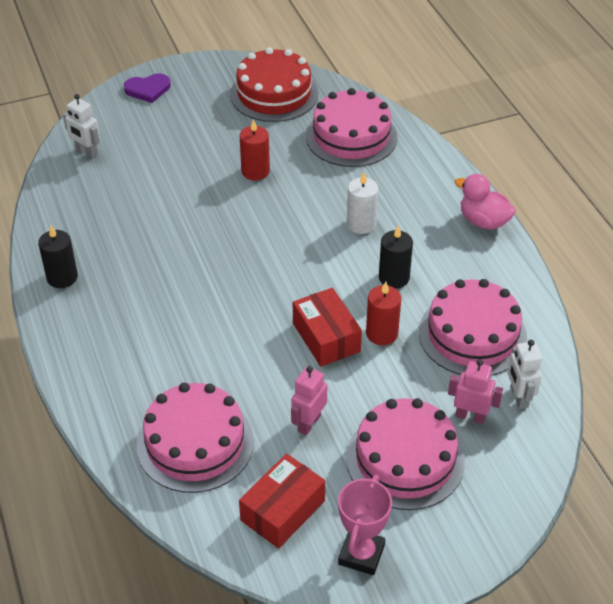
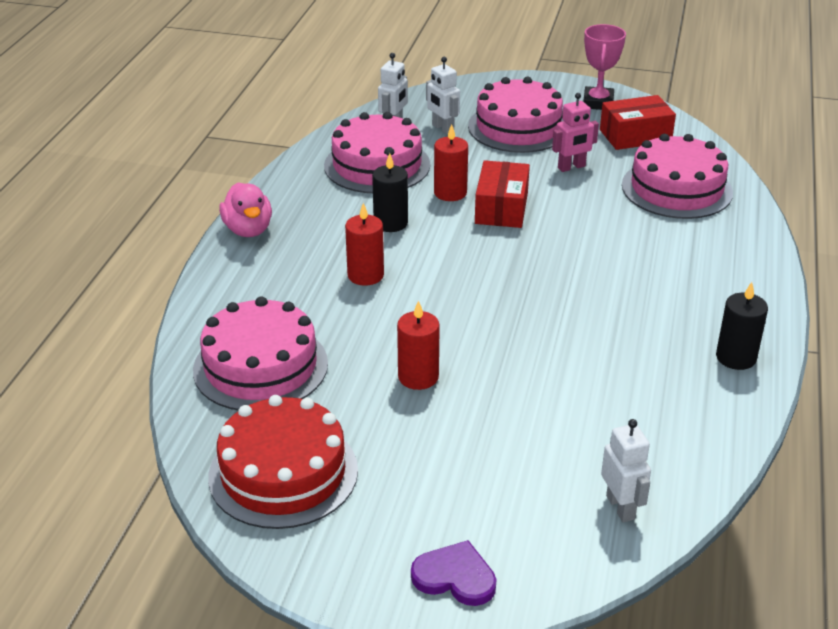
camera: 145 degrees left, 10 degrees down
pink trophy [338,475,392,575] -> pink trophy turned 45 degrees counterclockwise [583,24,626,110]
white candle [347,172,378,234] -> red candle [345,203,384,286]
pink robot [448,359,503,424] -> white robot [426,57,460,135]

